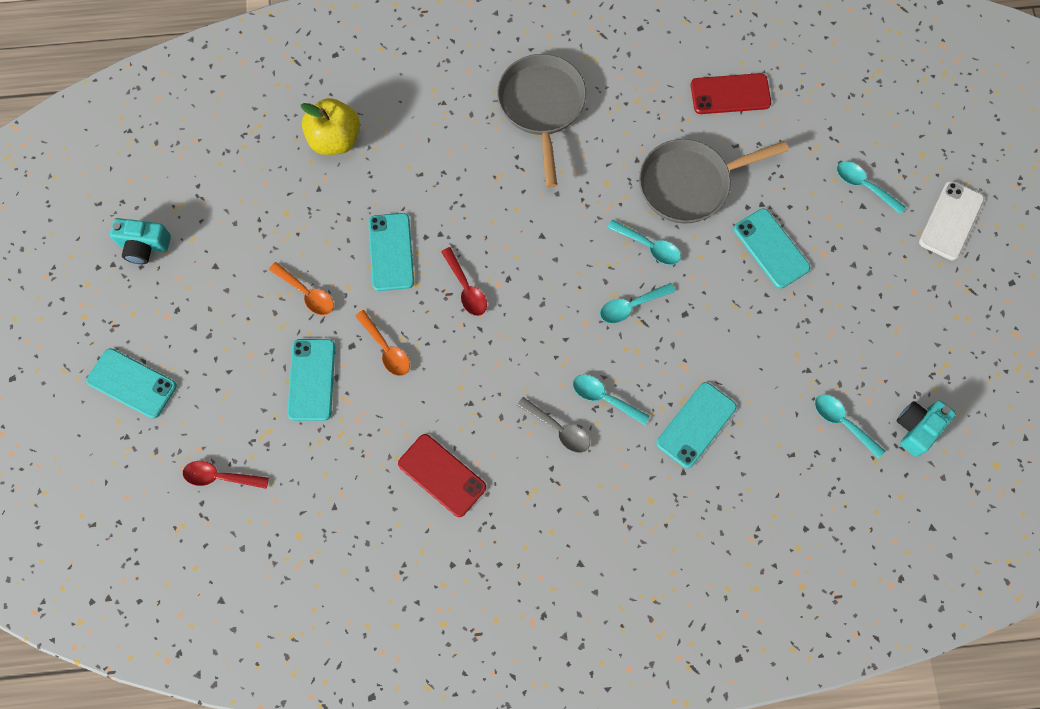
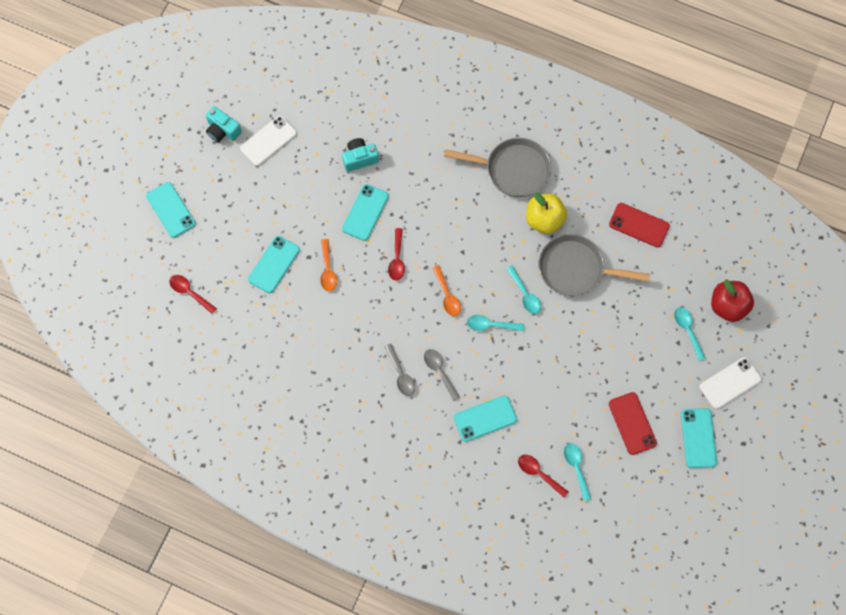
camera: 30 degrees right, 0 degrees up
orange spoon [269,262,334,315] -> orange spoon moved to [432,265,461,316]
yellow apple [301,98,360,155] -> yellow apple moved to [526,192,567,234]
red phone [398,434,486,517] -> red phone moved to [609,392,657,455]
grey pan [497,54,586,187] -> grey pan turned 75 degrees clockwise [444,138,551,197]
turquoise spoon [573,375,650,425] -> grey spoon [424,349,460,401]
turquoise phone [734,208,810,289] -> turquoise phone moved to [681,408,717,468]
turquoise camera [897,400,956,457] -> turquoise camera moved to [342,138,379,172]
none -> white phone [240,116,297,166]
none -> red spoon [518,455,569,497]
none -> red apple [711,280,754,322]

